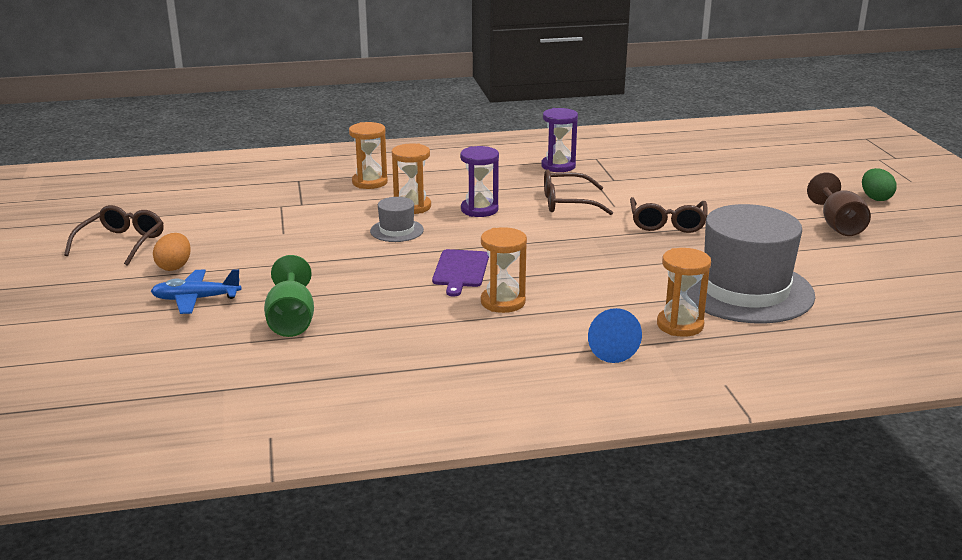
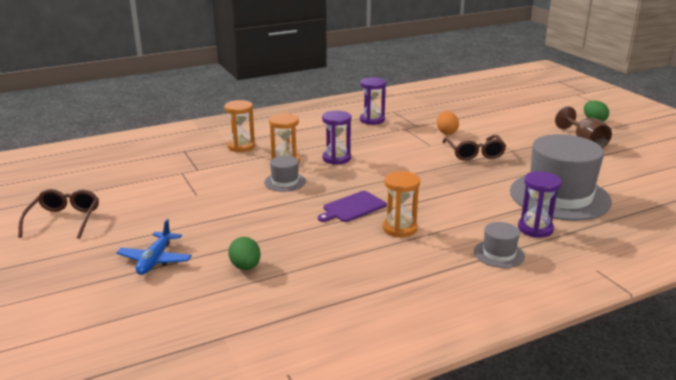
camera: 15 degrees left, 0 degrees up
blue plane [151,269,242,314] -> blue plane turned 60 degrees counterclockwise [116,219,192,275]
orange egg [153,233,191,271] -> orange egg moved to [437,111,459,135]
green goblet [264,255,314,337] -> green egg [228,237,261,270]
purple cutting board [432,249,489,296] -> purple cutting board turned 60 degrees clockwise [318,191,387,222]
brown glasses [544,169,613,215] -> none
blue cone [588,308,642,363] -> grey hat [474,222,525,268]
orange hourglass [657,248,711,337] -> purple hourglass [518,171,562,238]

